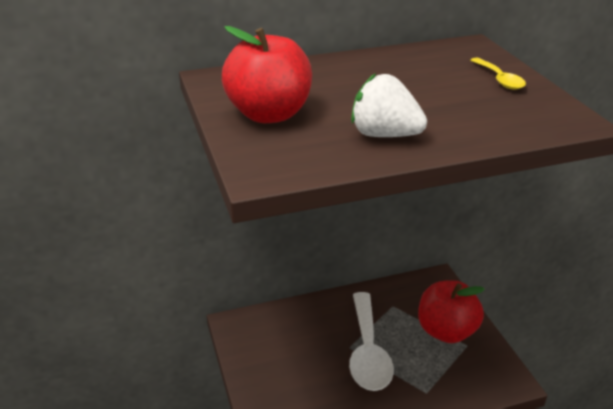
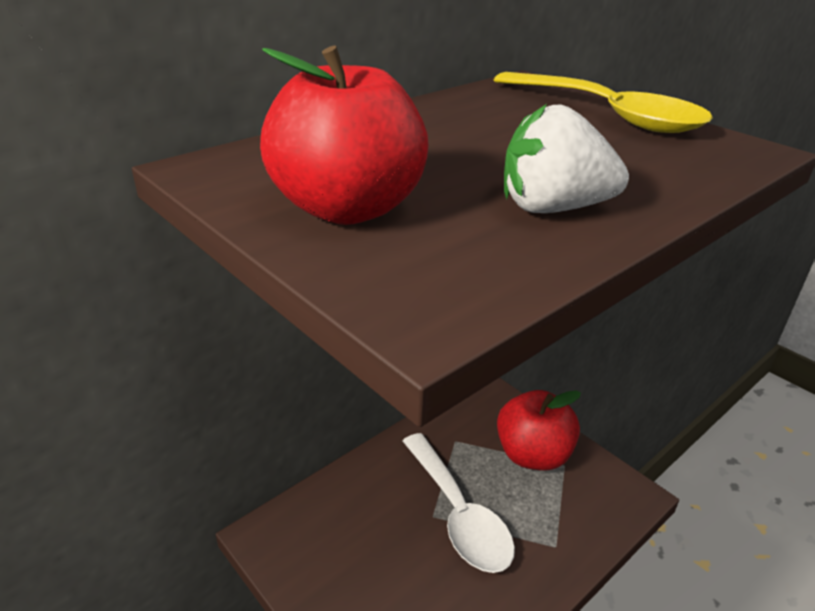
camera: 25 degrees left, 0 degrees up
yellow spoon [470,58,526,90] -> yellow spoon [494,72,713,133], size x2.07

